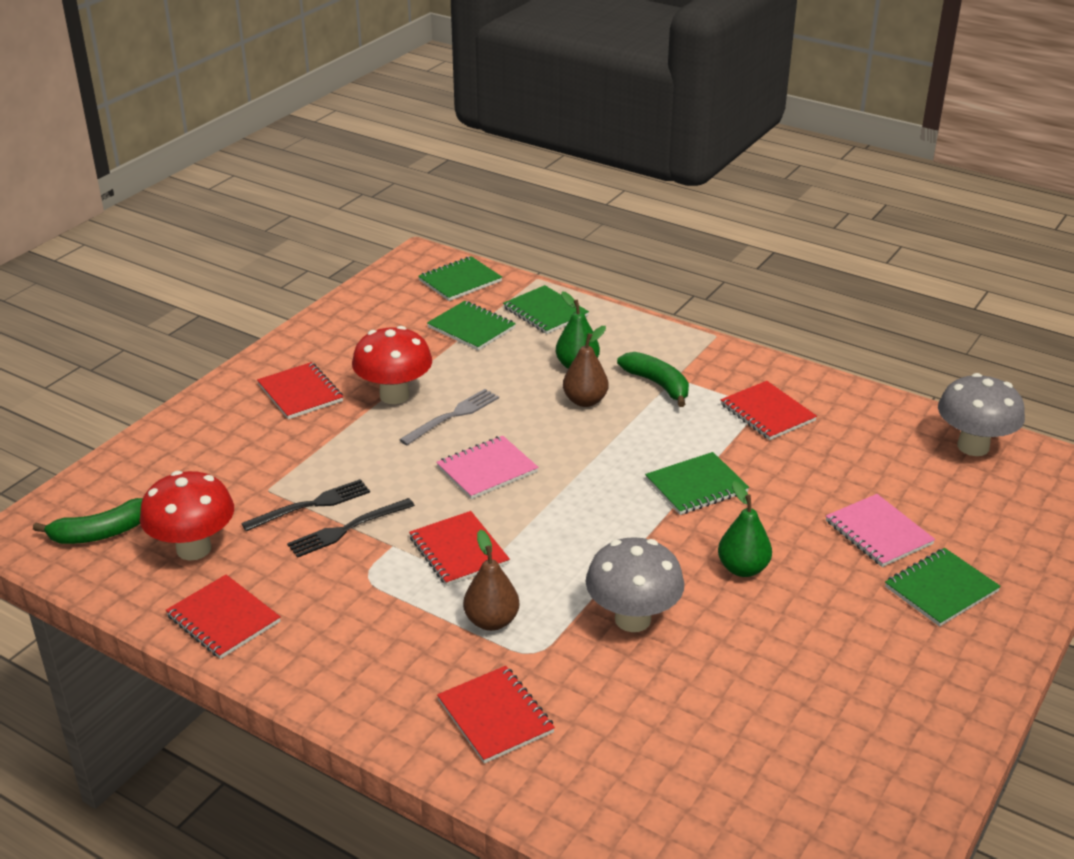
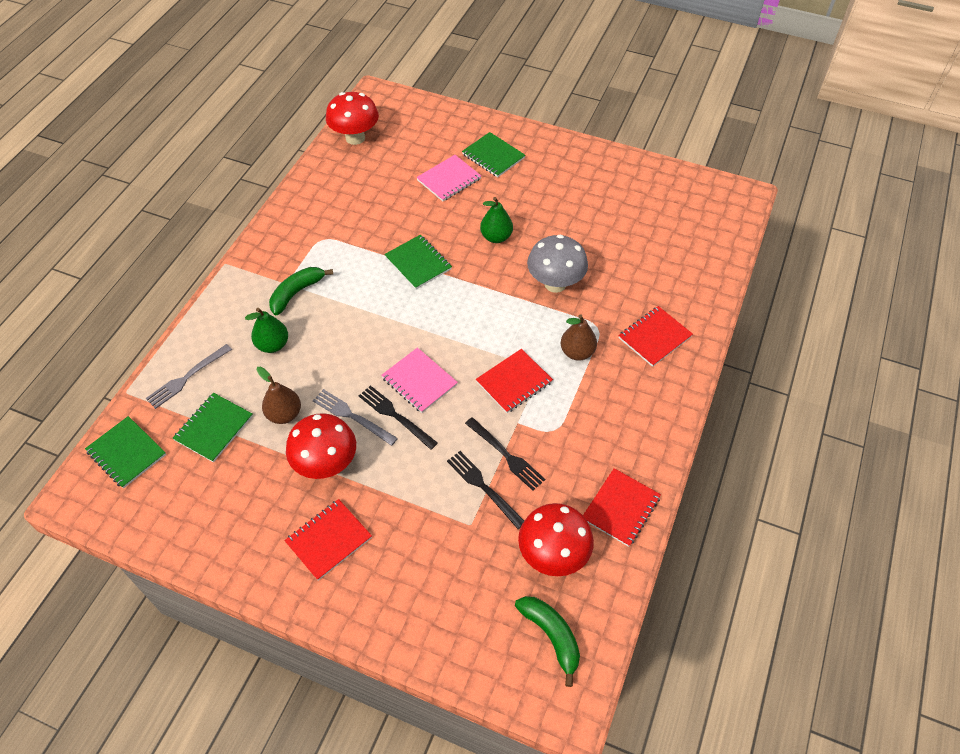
camera: 100 degrees left, 20 degrees up
green notebook [503,285,589,334] -> grey fork [146,344,232,409]
brown pear [563,326,608,407] -> brown pear moved to [257,367,301,424]
red notebook [721,381,817,440] -> none
grey mushroom [938,373,1025,456] -> red mushroom [326,92,379,145]
none -> black fork [359,385,438,450]

